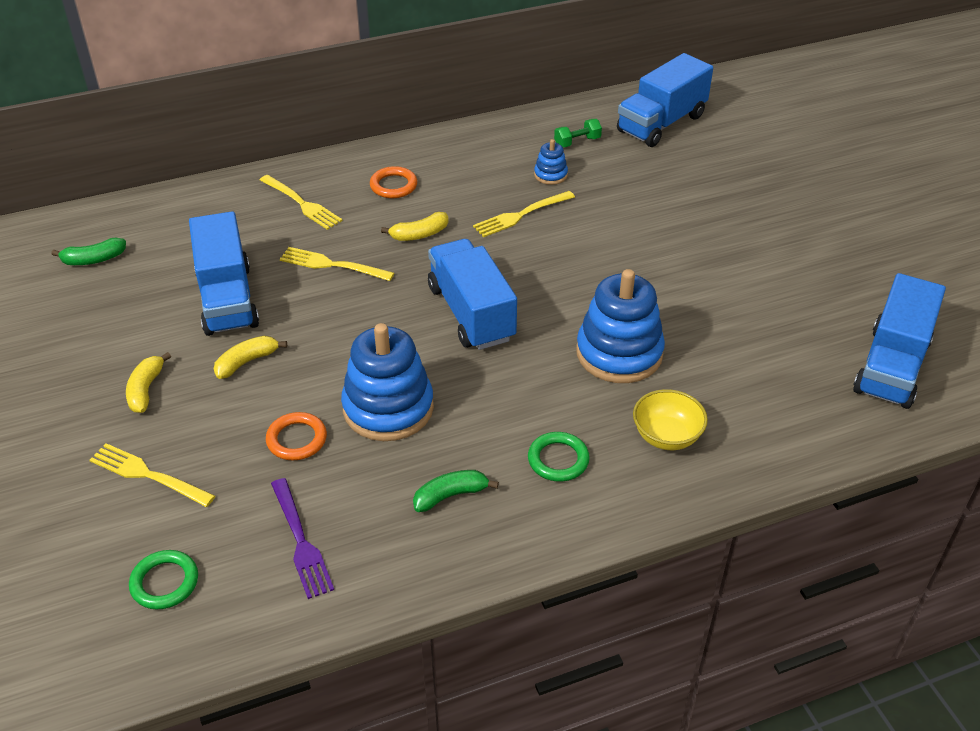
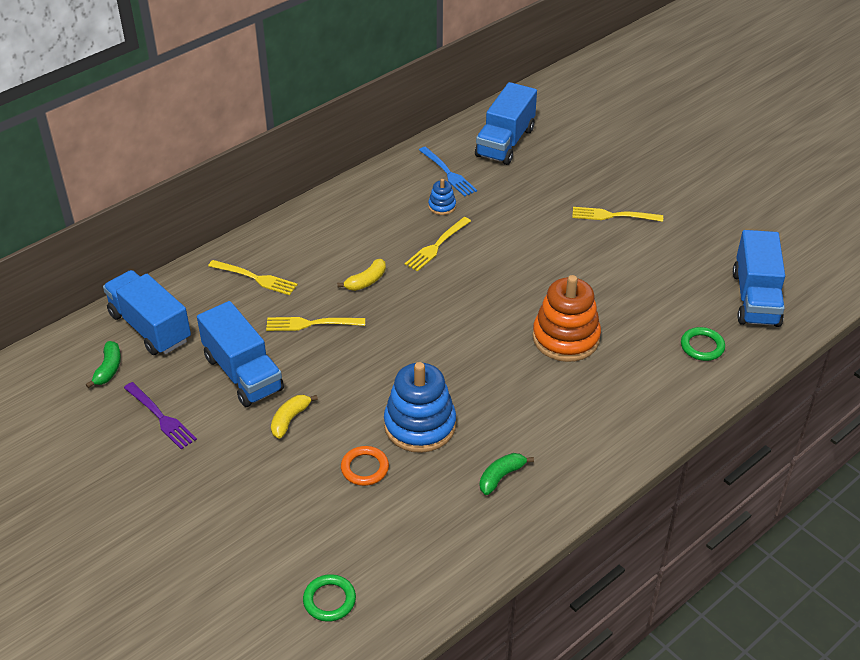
camera: 20 degrees left, 0 degrees up
green banana [52,238,126,265] -> green banana turned 45 degrees counterclockwise [86,341,121,388]
yellow fork [90,443,215,507] -> yellow fork moved to [572,207,663,222]
yellow banana [126,352,171,413] -> none
purple fork [271,478,334,599] -> purple fork moved to [124,382,197,449]
orange ring [370,166,417,198] -> none
blue truck [428,239,517,350] -> blue truck moved to [103,270,191,355]
green ring [528,432,590,482] -> green ring moved to [681,327,725,361]
green dumbbell [554,119,602,147] -> blue fork [419,146,477,197]
blue stacking toy [576,269,665,383] -> orange stacking toy [532,275,601,362]
yellow bowl [633,389,708,450] -> none

